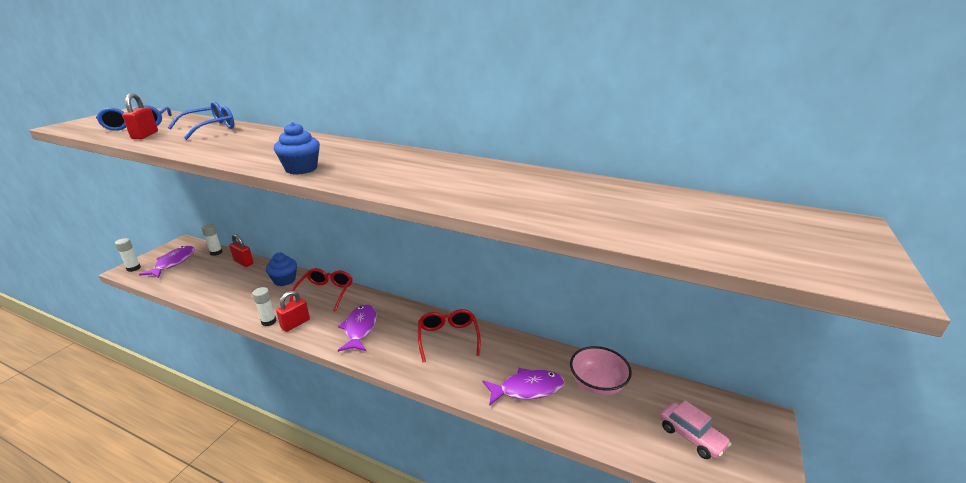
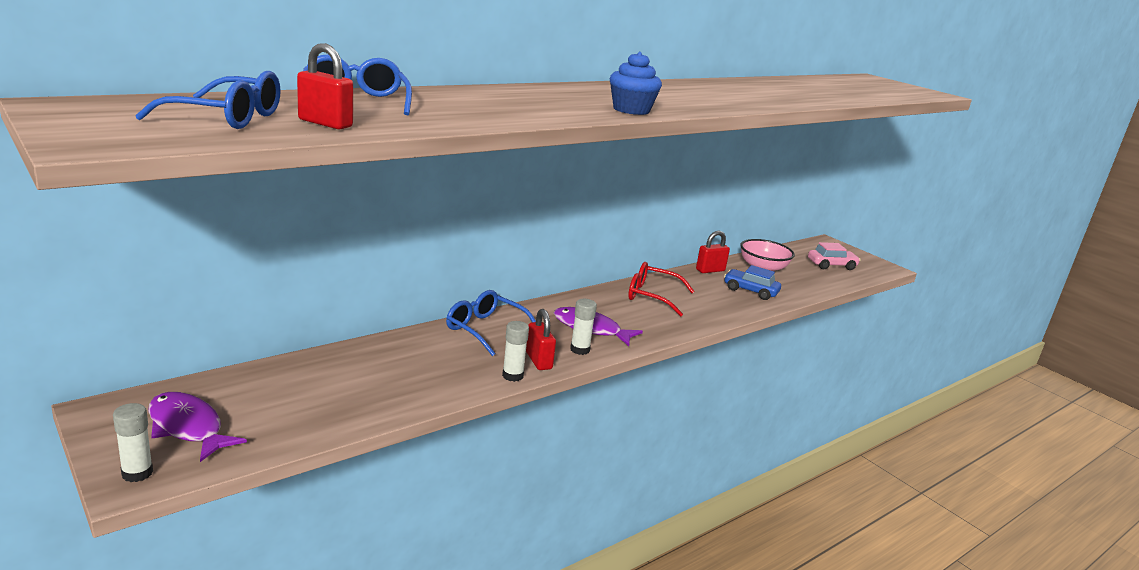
camera: 65 degrees left, 5 degrees down
white glue stick [201,224,223,256] -> white glue stick moved to [570,299,597,355]
red padlock [229,234,254,267] -> red padlock moved to [696,231,730,273]
blue cupcake [266,253,297,286] -> none
red glasses [290,268,352,312] -> blue glasses [446,290,536,356]
purple fish [483,368,565,406] -> blue car [724,265,781,300]

